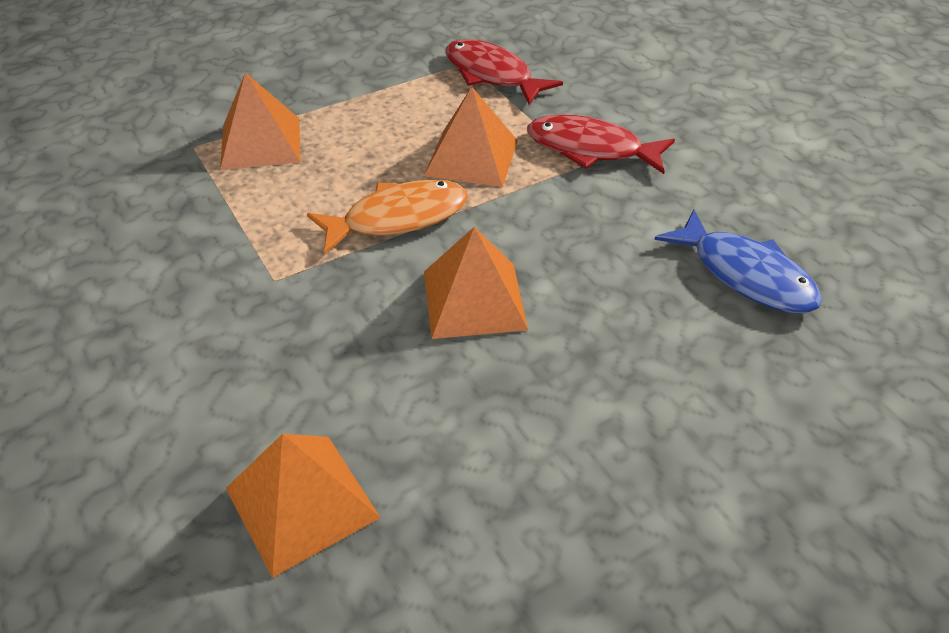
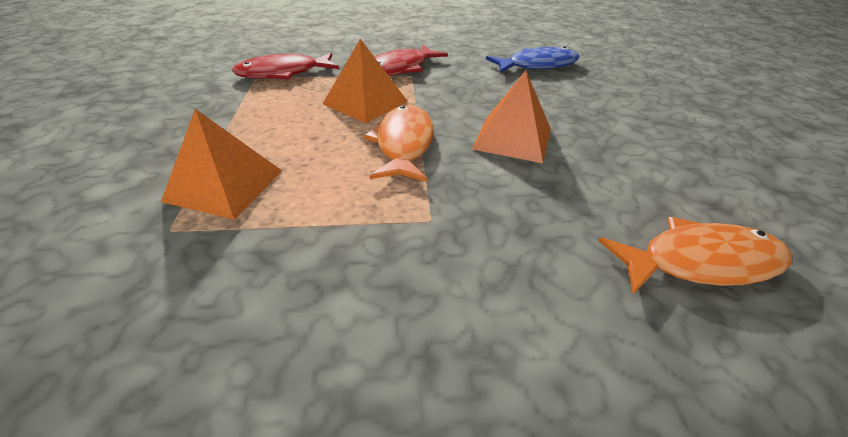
camera: 65 degrees left, 5 degrees down
orange pyramid [226,434,381,578] -> orange fish [598,217,791,295]

